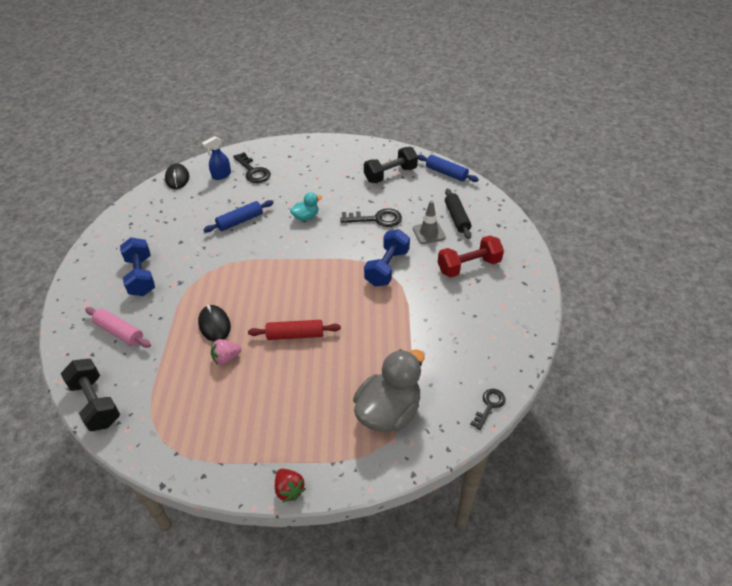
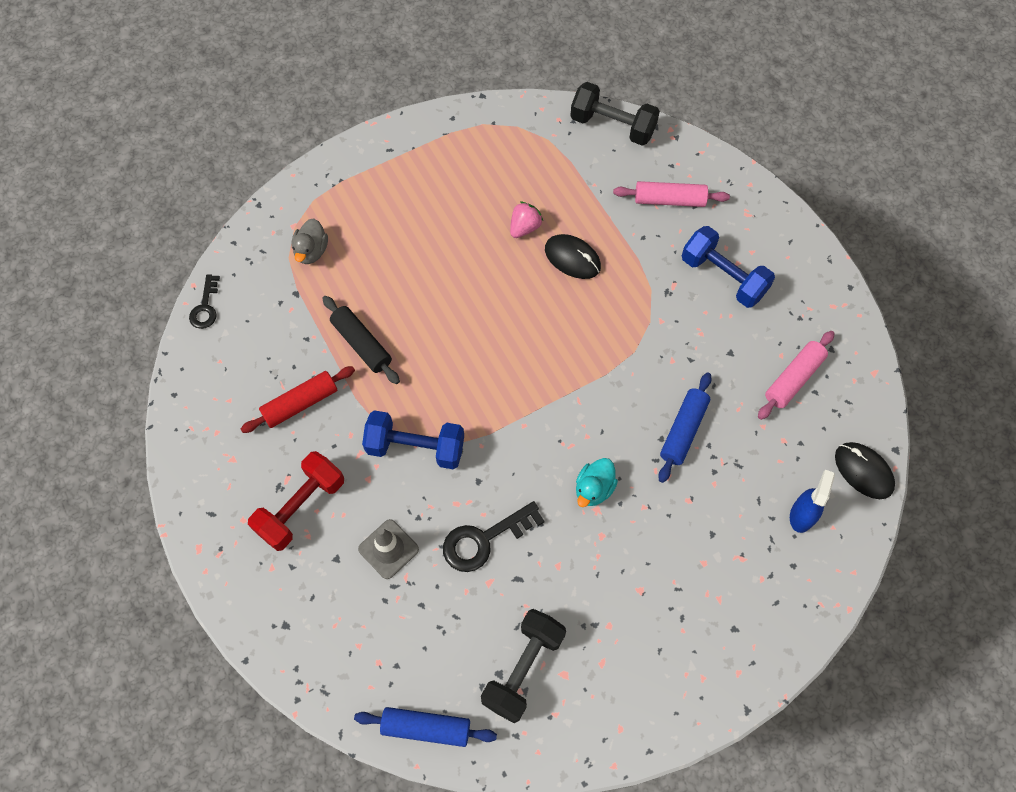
camera: 150 degrees right, 20 degrees up
black key [233,152,271,183] -> none
red rolling pin [248,320,341,340] -> red rolling pin moved to [241,366,355,433]
red strawberry [275,469,306,503] -> none
grey duck [353,349,424,432] -> grey duck [292,218,328,264], size x0.51
blue dumbbell [364,229,410,287] -> blue dumbbell turned 75 degrees counterclockwise [362,410,464,469]
black rolling pin [445,188,471,239] -> black rolling pin moved to [322,296,400,384]
none -> pink rolling pin [758,331,835,420]

